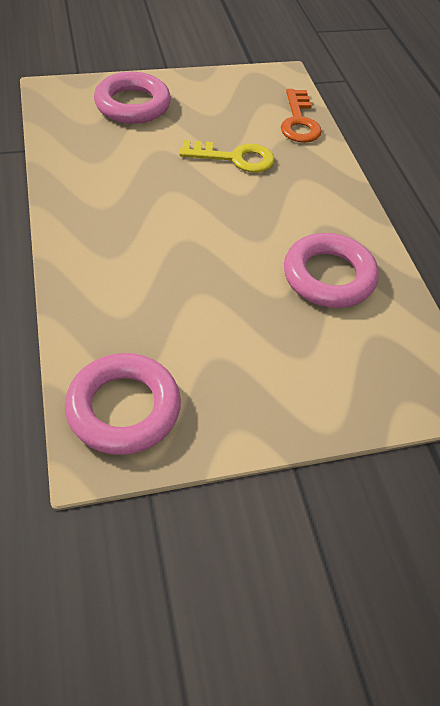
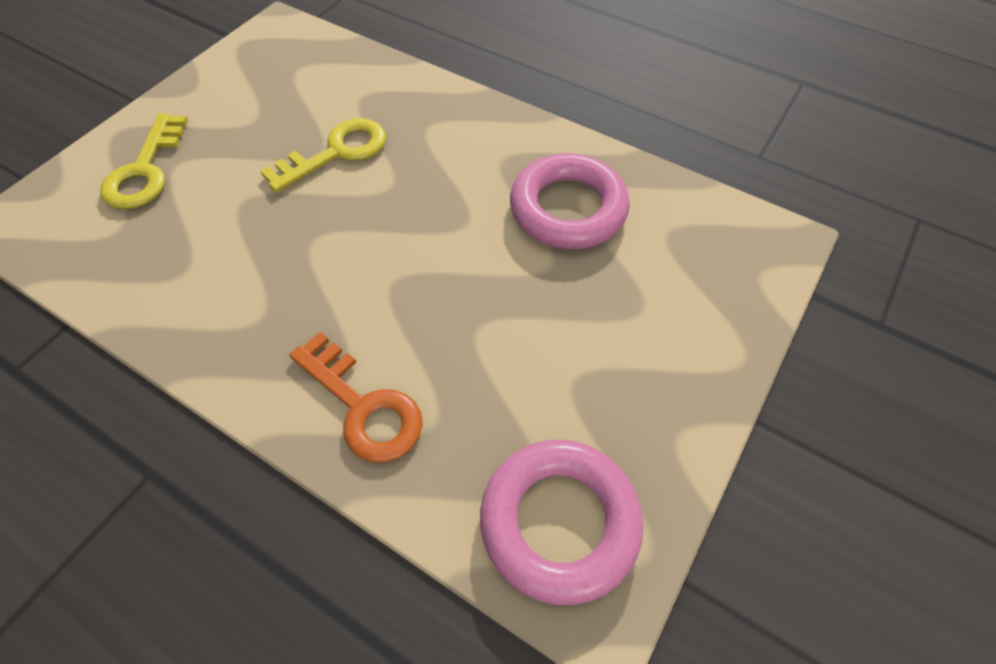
camera: 40 degrees left, 5 degrees up
pink ring [94,72,171,124] -> yellow key [100,114,188,209]
orange key [281,89,322,143] -> orange key moved to [289,332,423,462]

